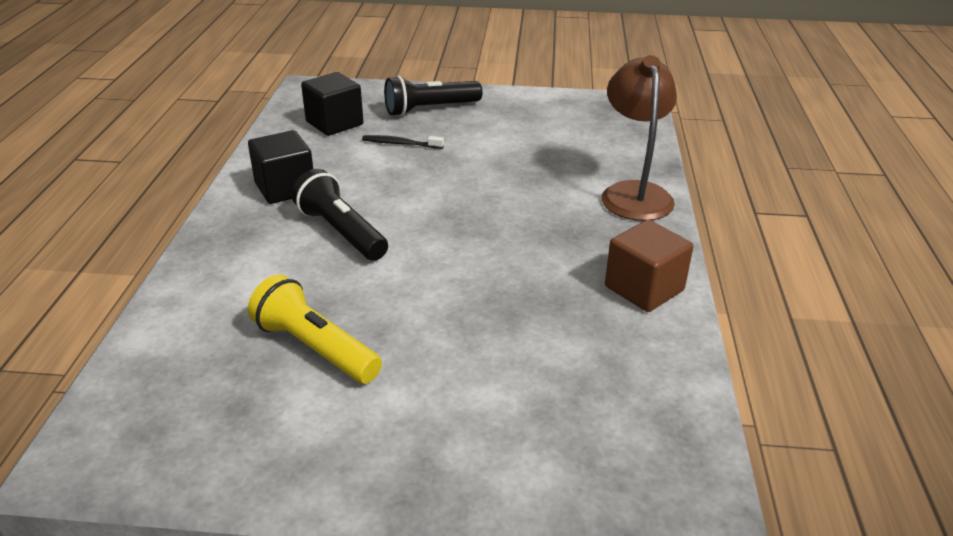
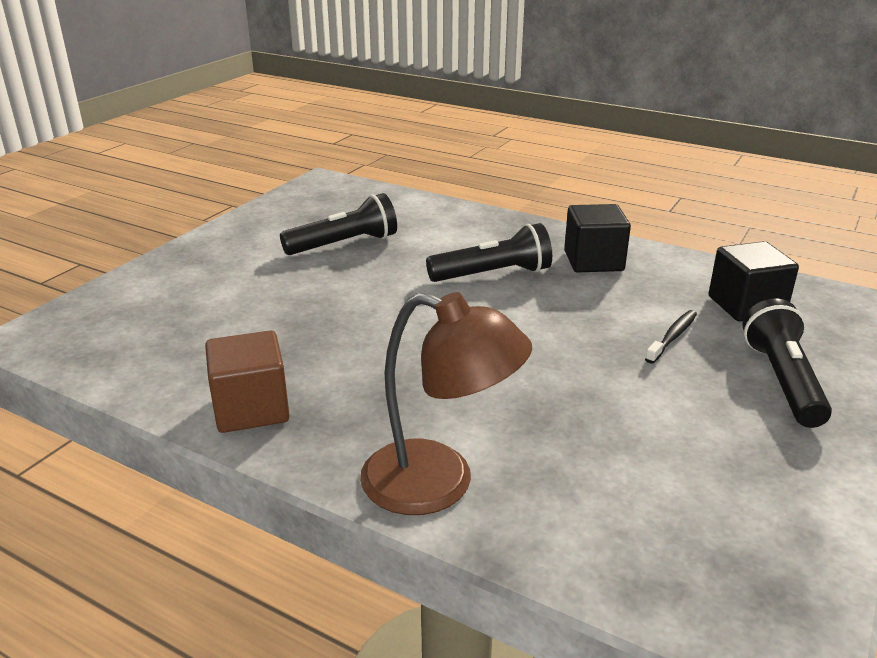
camera: 115 degrees right, 5 degrees down
yellow flashlight [248,274,382,384] -> black flashlight [280,193,397,255]

